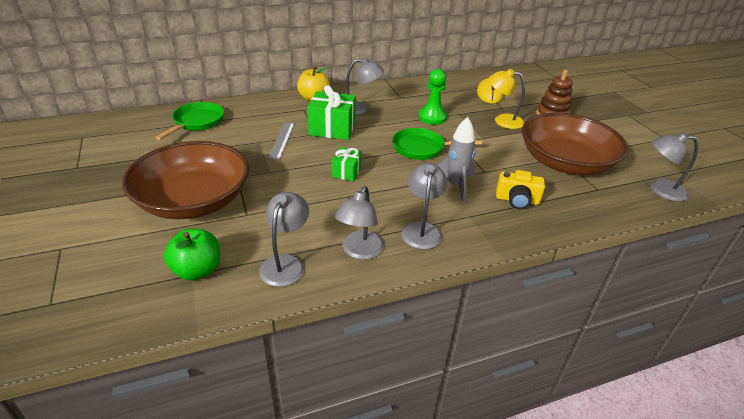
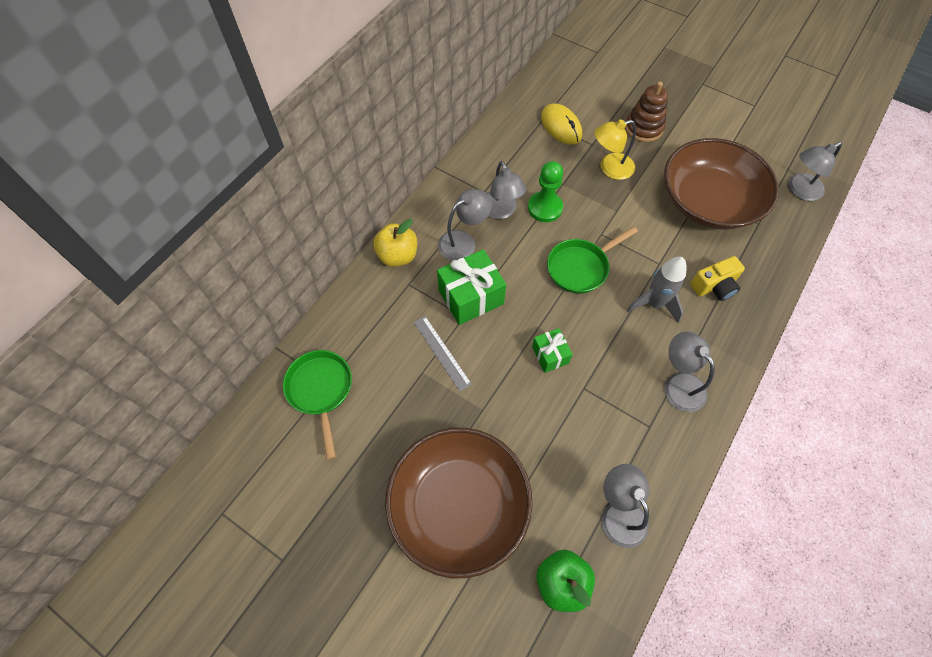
camera: 35 degrees left, 25 degrees up
grey lamp [335,186,384,260] -> grey lamp moved to [487,161,526,219]

